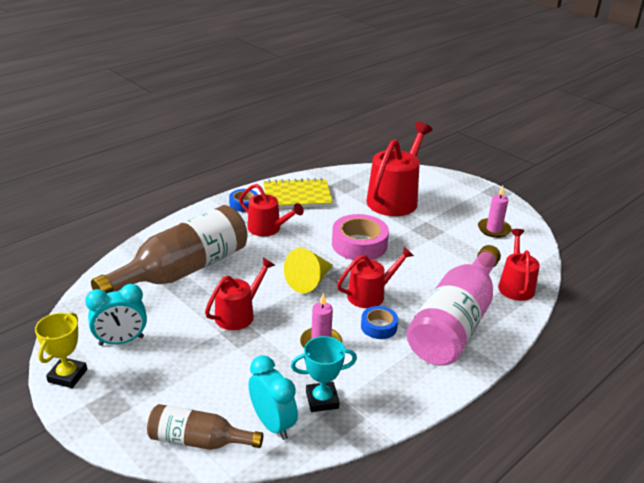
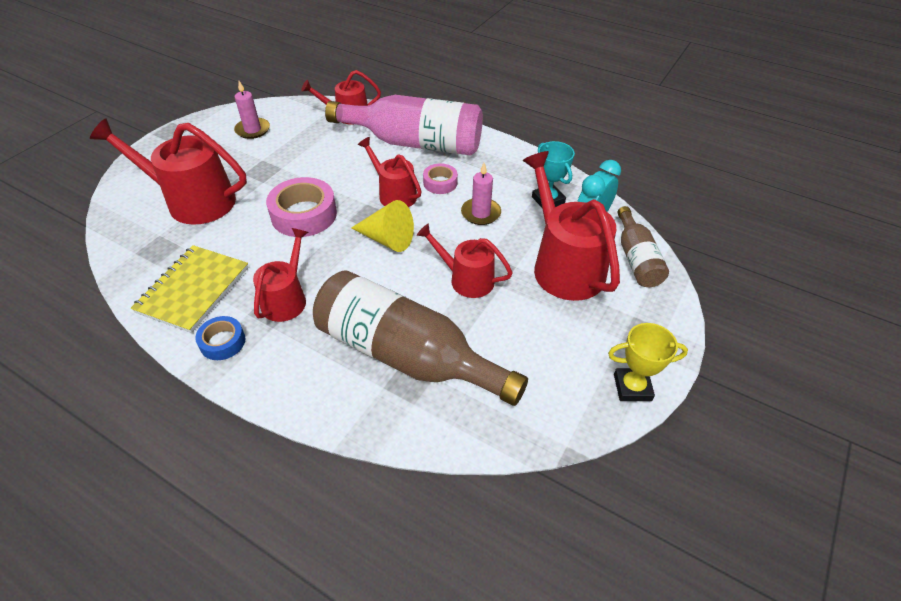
camera: 105 degrees left, 15 degrees up
turquoise clock [85,284,147,346] -> none
yellow notebook [264,178,333,209] -> yellow notebook turned 45 degrees clockwise [131,245,249,333]
blue tape [361,306,398,339] -> pink tape [423,163,458,194]
none -> red watering can [523,151,620,301]

